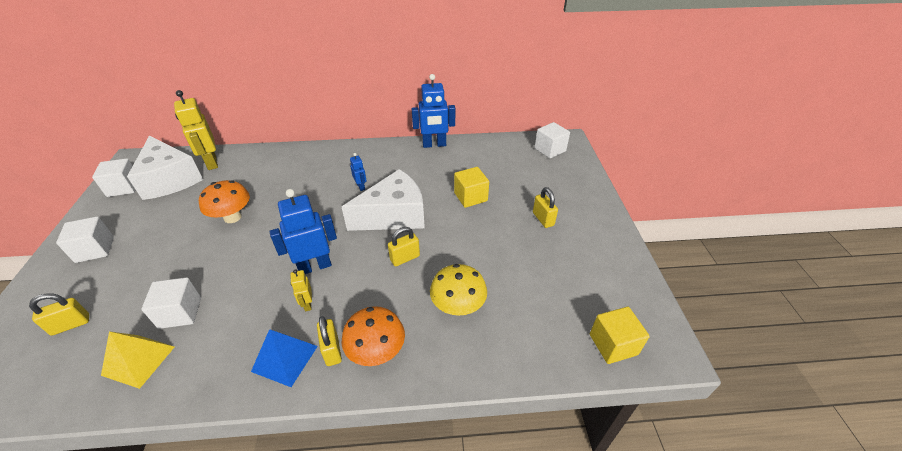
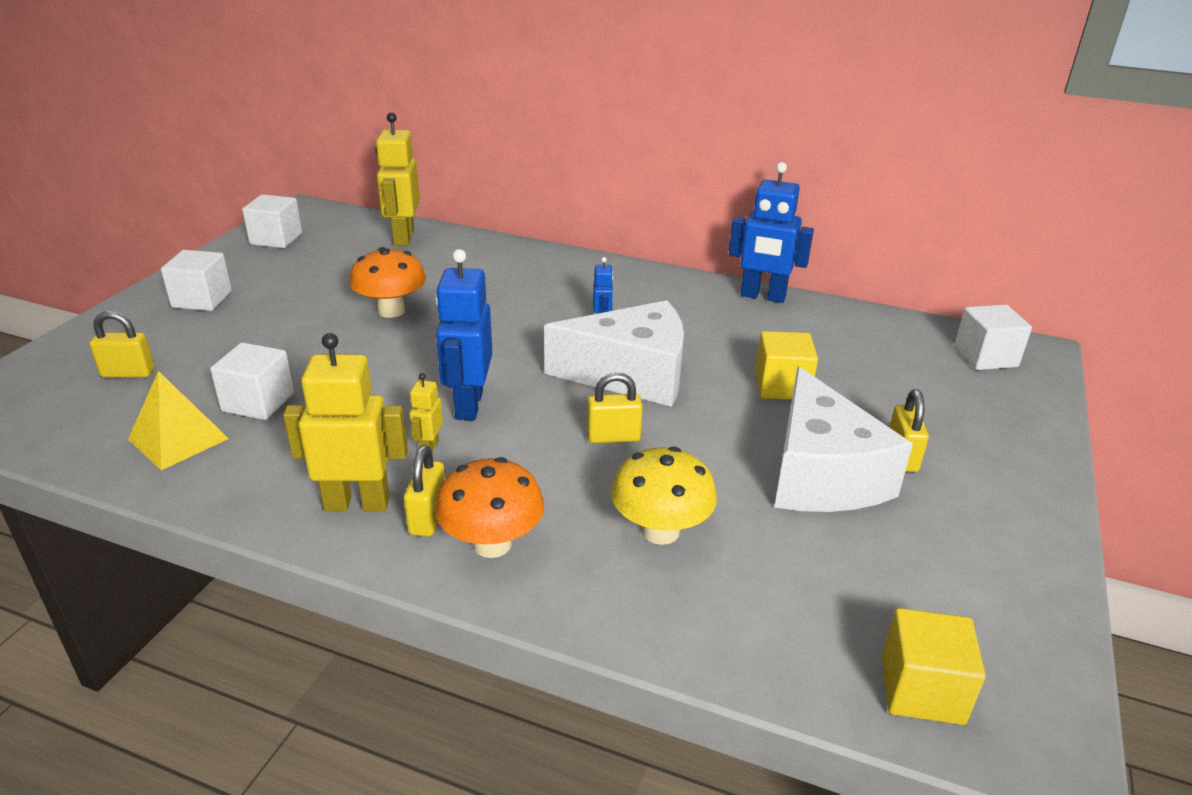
camera: 25 degrees right, 10 degrees down
white cheese [127,136,203,200] -> white cheese moved to [774,366,913,512]
blue pyramid [251,329,318,387] -> yellow robot [283,333,408,511]
blue robot [270,189,337,274] -> blue robot turned 90 degrees counterclockwise [435,249,492,420]

